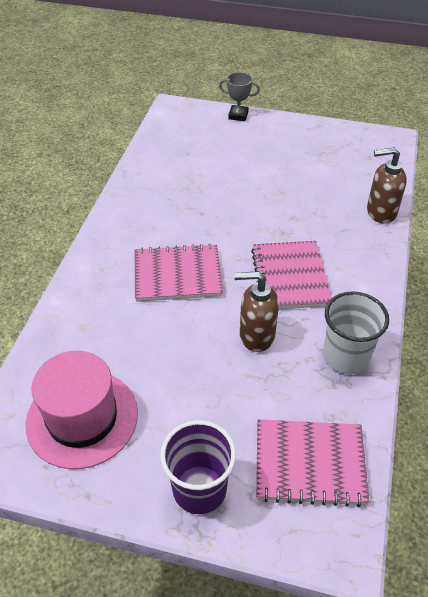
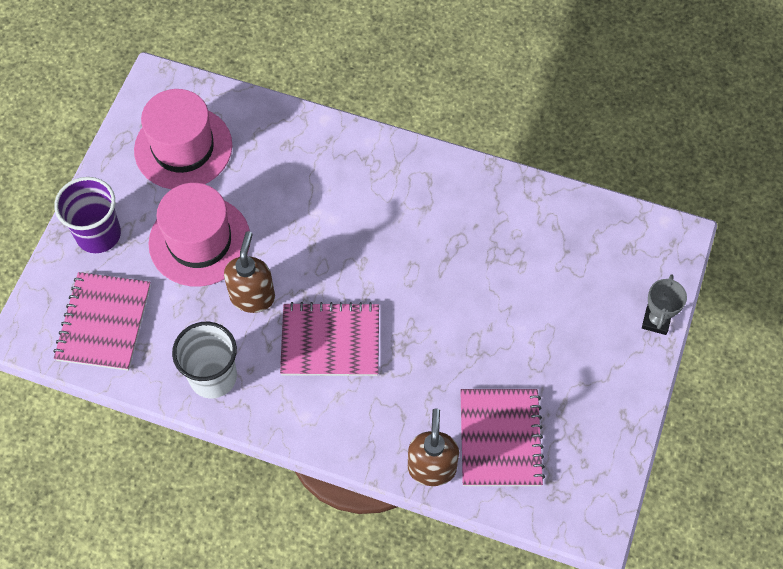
camera: 95 degrees right, 15 degrees up
pink notebook [135,243,223,302] -> pink notebook moved to [460,389,545,486]
none -> pink hat [149,183,250,287]

